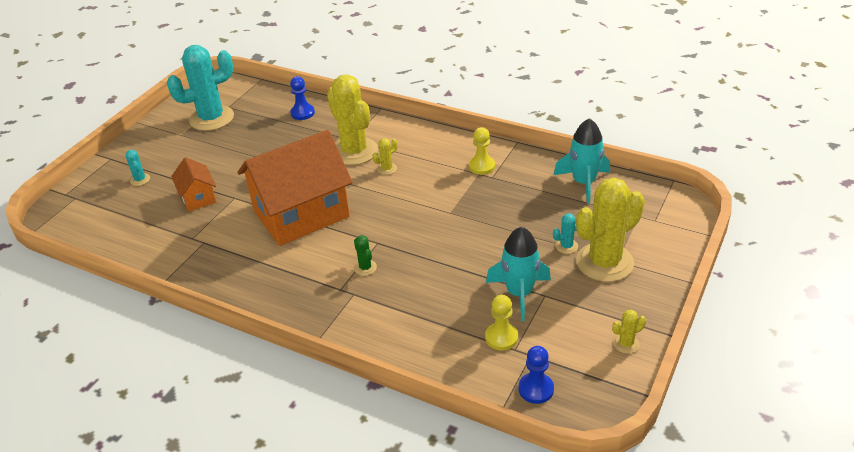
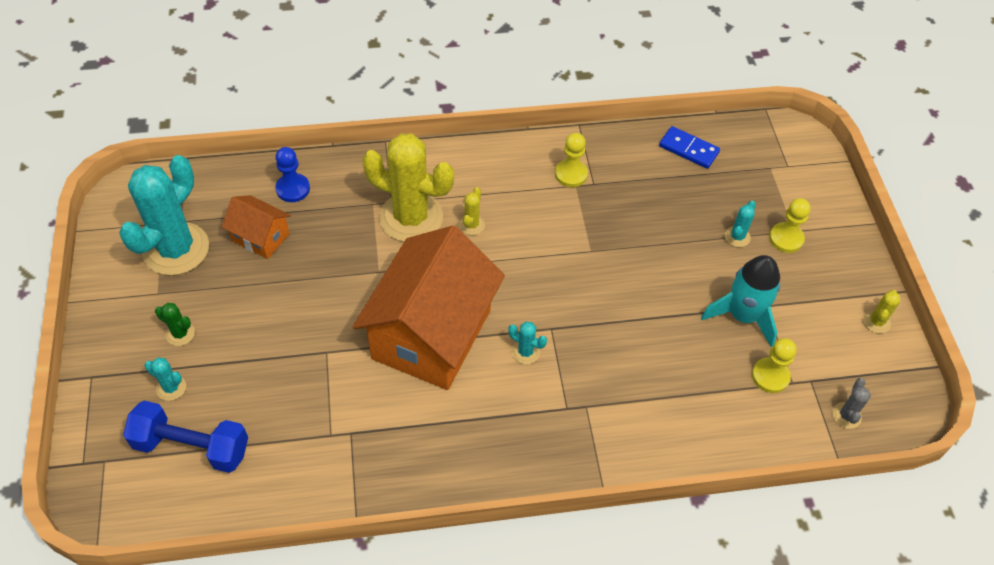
camera: 40 degrees left, 15 degrees up
orange house [171,157,216,211] -> orange house moved to [222,195,291,259]
green cactus [354,235,377,276] -> green cactus moved to [155,303,195,346]
blue pawn [519,346,554,404] -> grey cactus [832,378,871,429]
turquoise rocket [554,118,610,204] -> blue domino [659,126,720,169]
yellow cactus [576,178,645,282] -> yellow pawn [769,198,811,253]
none -> blue dumbbell [123,400,248,473]
none -> turquoise cactus [508,321,547,364]

